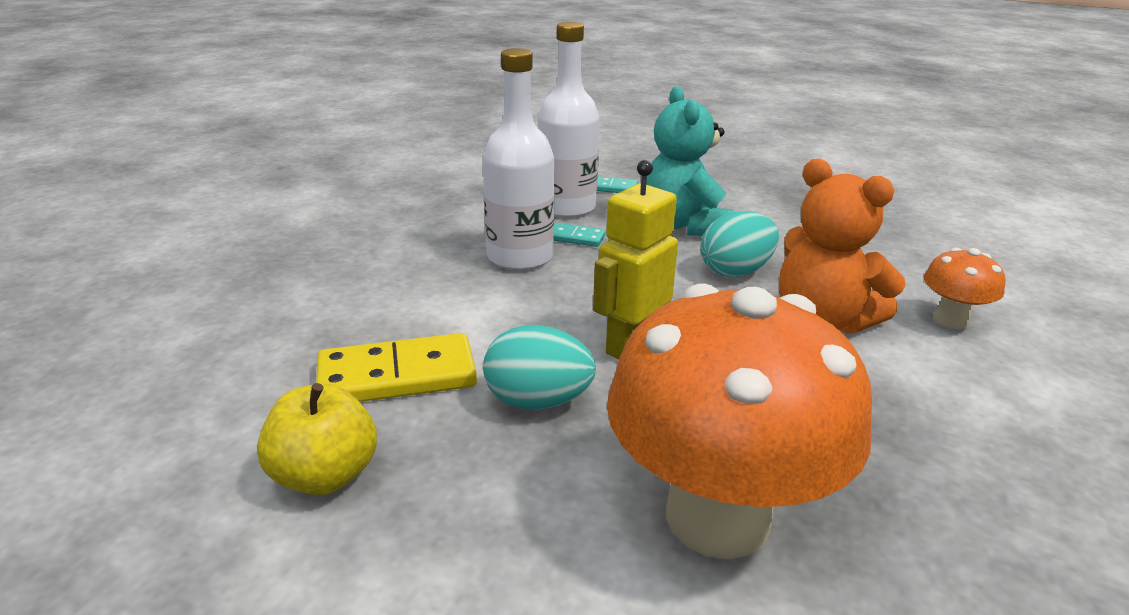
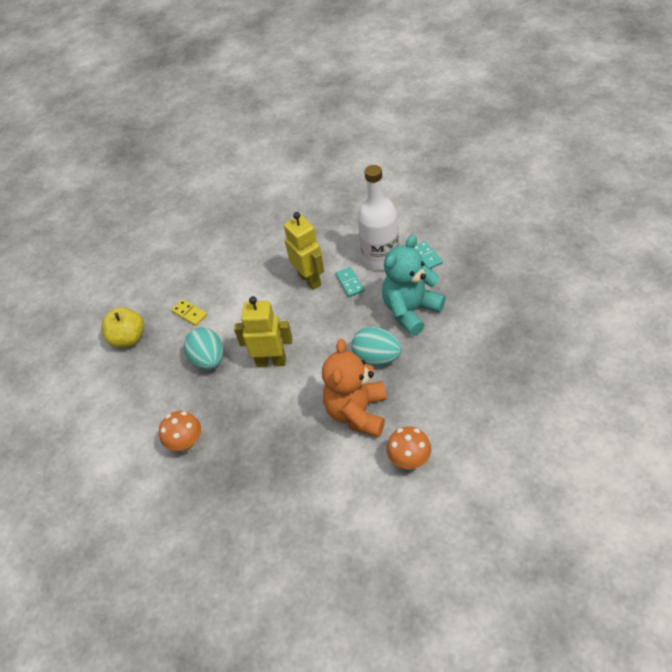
camera: 60 degrees right, 20 degrees up
yellow domino [316,333,477,402] -> yellow domino [171,299,207,326], size x0.52
white bottle [483,48,554,270] -> yellow robot [284,212,324,290]
orange mushroom [607,283,872,560] -> orange mushroom [159,411,201,453], size x0.44

